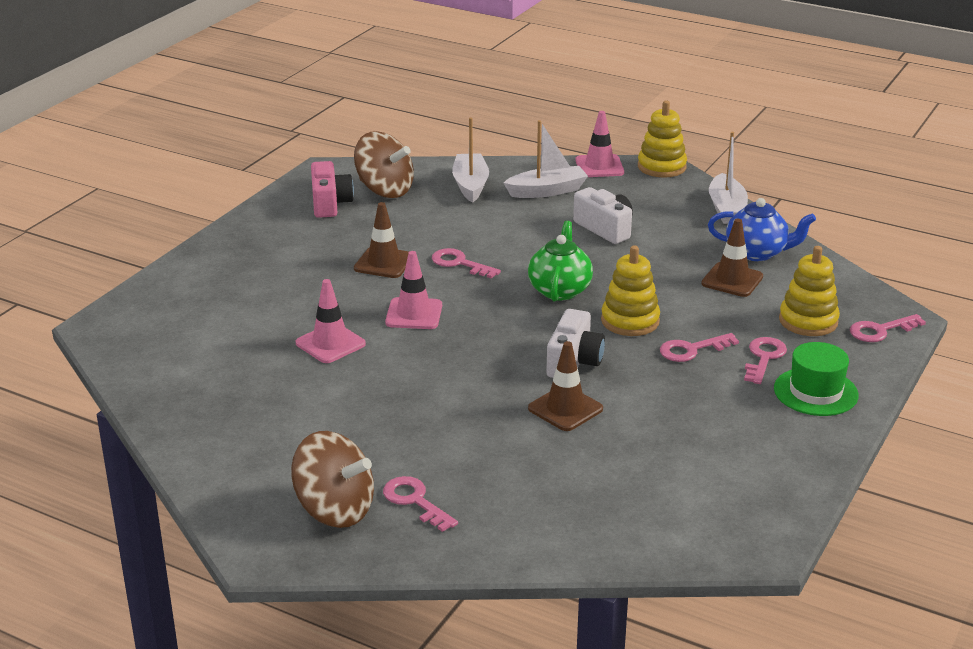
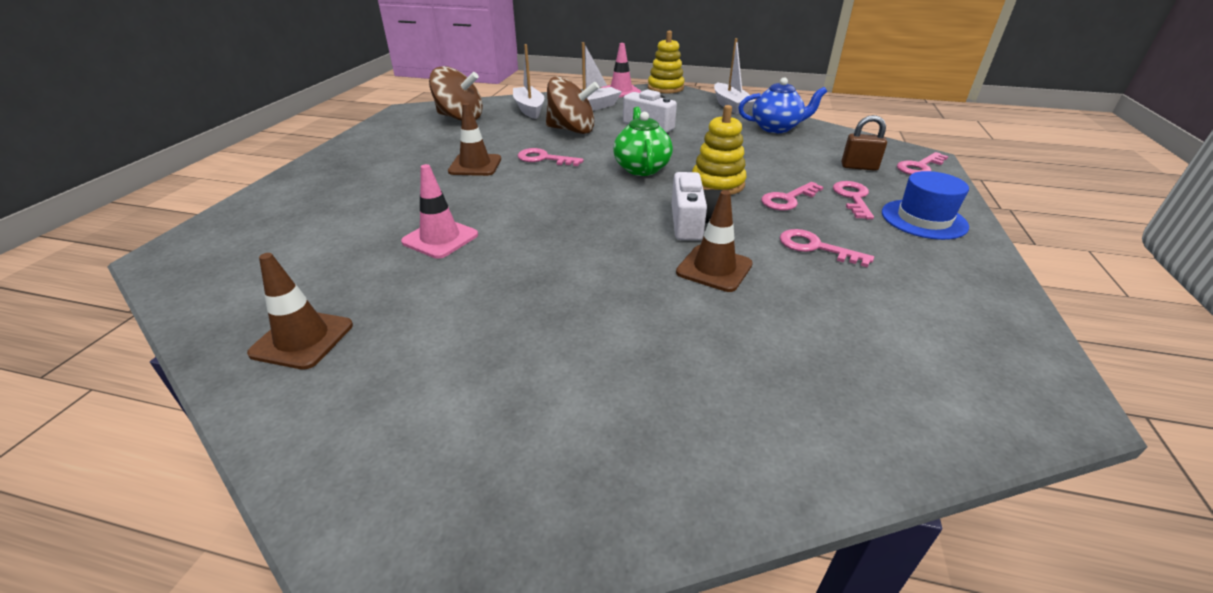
camera: 15 degrees left, 5 degrees up
brown spinning top [291,431,374,528] -> brown spinning top moved to [546,77,599,134]
pink camera [311,161,354,218] -> none
pink key [383,476,458,532] -> pink key moved to [780,229,874,267]
pink traffic cone [385,251,442,329] -> none
brown traffic cone [701,219,763,297] -> brown traffic cone moved to [247,253,353,370]
green hat [774,342,859,416] -> blue hat [882,171,969,240]
yellow stacking toy [779,246,840,336] -> brown padlock [841,115,887,171]

